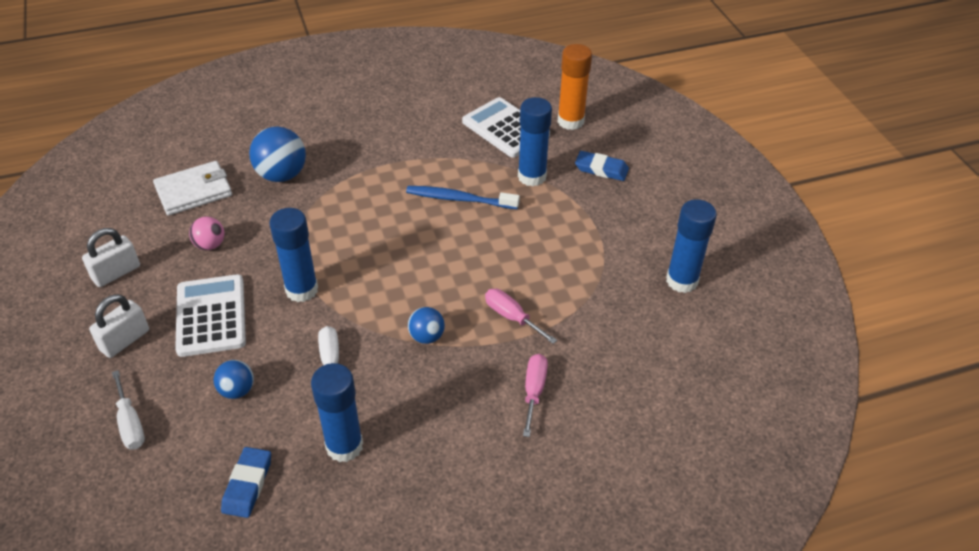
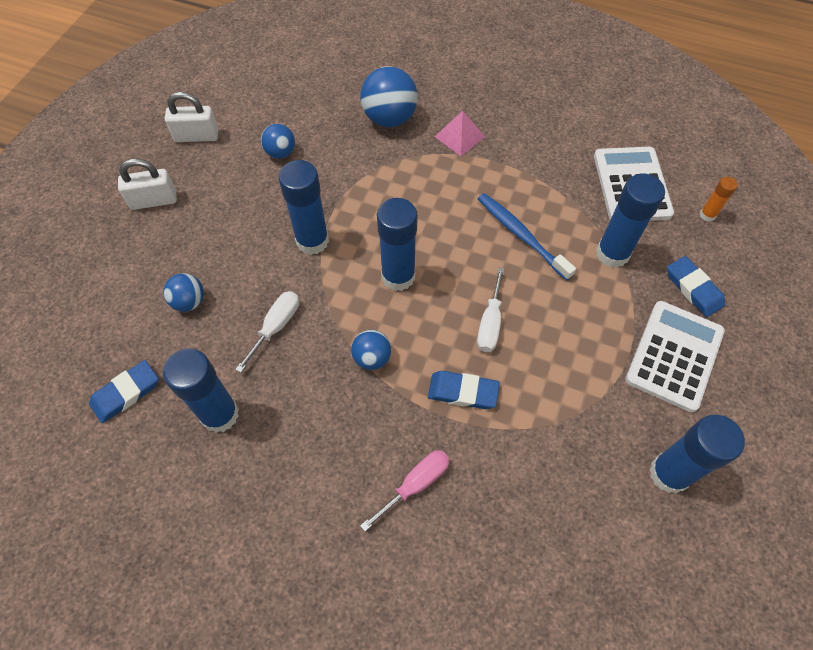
camera: 40 degrees right, 15 degrees up
white screwdriver [112,370,145,450] -> white screwdriver moved to [477,267,505,352]
white wallet [153,161,232,216] -> none
white calculator [175,274,246,357] -> white calculator moved to [625,301,725,412]
pink ball [189,217,224,250] -> blue ball [261,124,295,159]
pink screwdriver [485,289,557,344] -> blue eraser [428,371,500,409]
orange glue stick [558,44,592,130] -> orange glue stick [700,177,738,222], size x0.50
none -> blue glue stick [377,198,418,291]
none -> pink pyramid [435,111,485,156]

